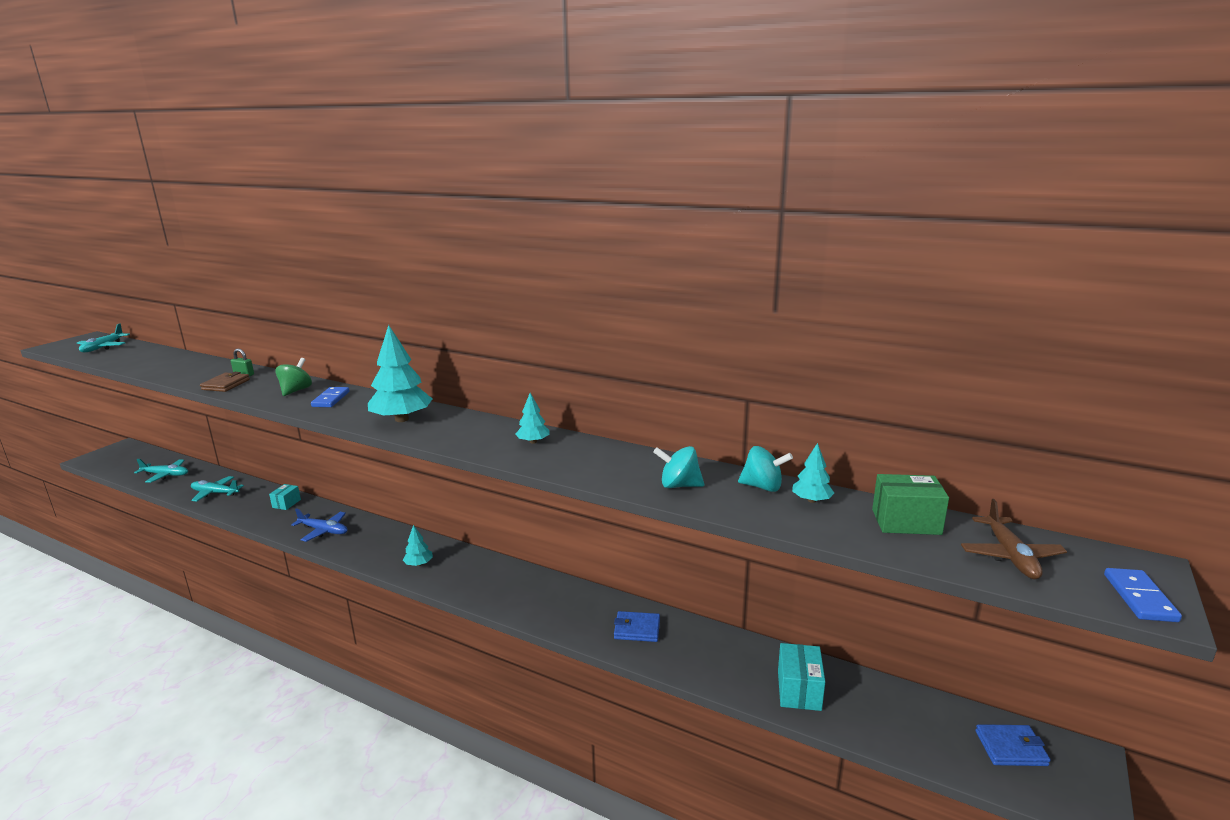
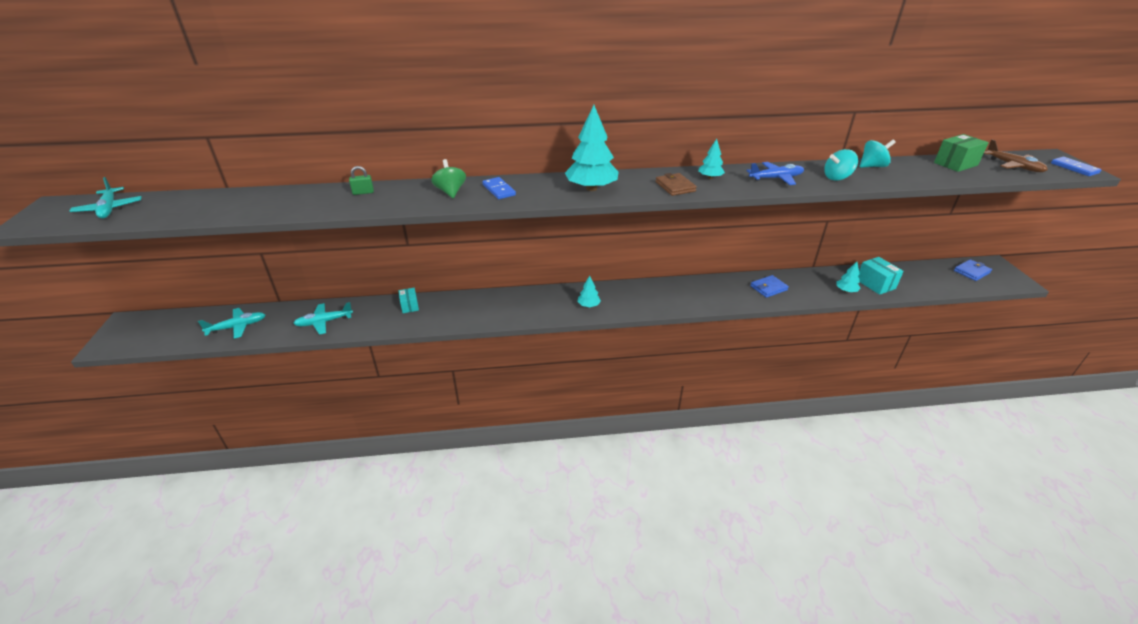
camera: 35 degrees left, 15 degrees up
brown wallet [200,372,250,392] -> brown wallet moved to [655,173,697,196]
blue plane [291,508,348,542] -> blue plane moved to [746,162,804,185]
turquoise tree [792,443,834,503] -> turquoise tree moved to [836,262,861,292]

